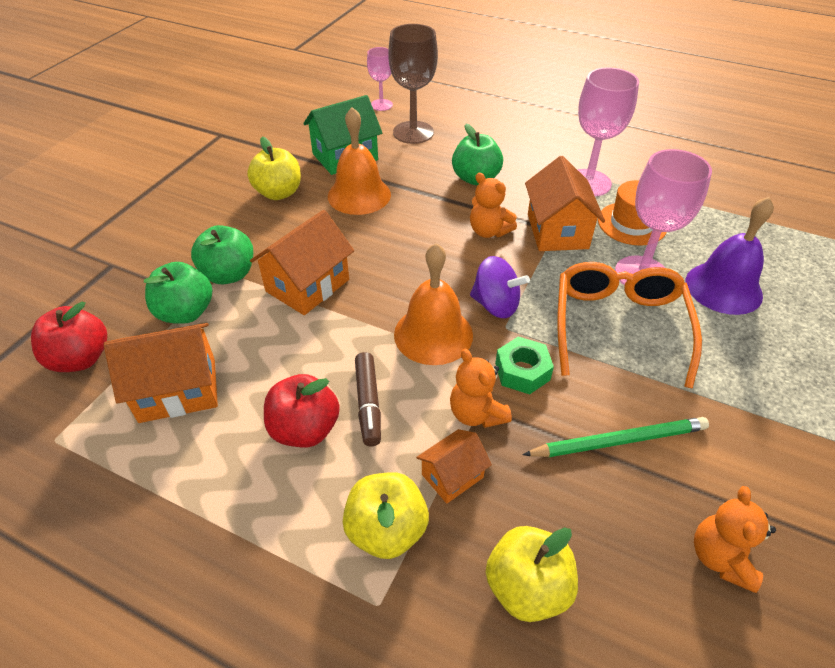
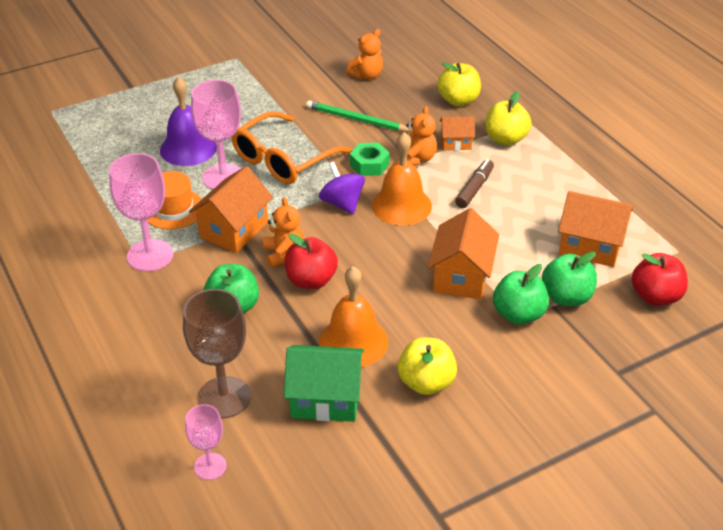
camera: 145 degrees left, 5 degrees down
orange house [250,210,354,315] -> orange house turned 60 degrees counterclockwise [428,208,499,299]
red apple [264,374,340,448] -> red apple moved to [284,233,338,289]

